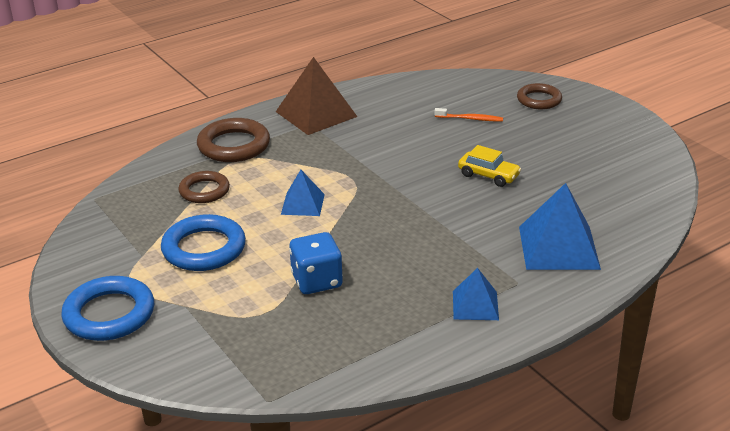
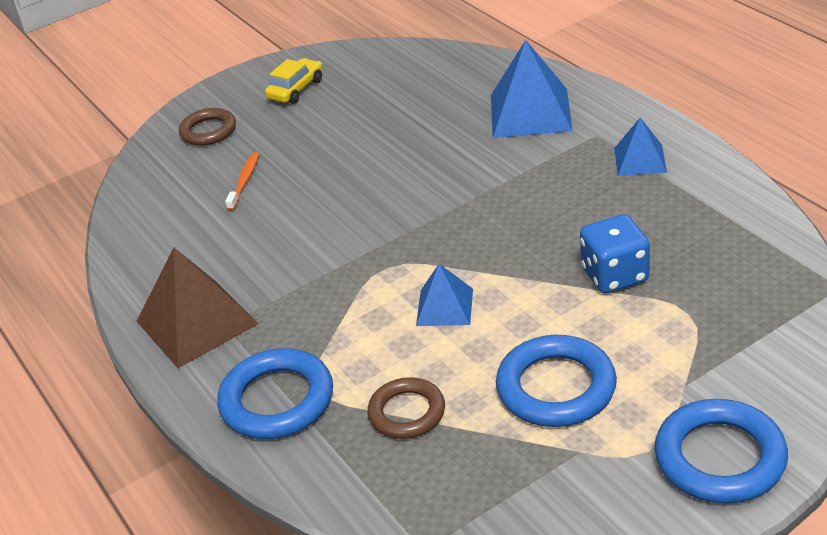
camera: 85 degrees left, 5 degrees up
brown ring [197,118,270,162] -> blue ring [218,348,333,439]
yellow car [458,145,522,187] -> yellow car moved to [265,58,322,104]

